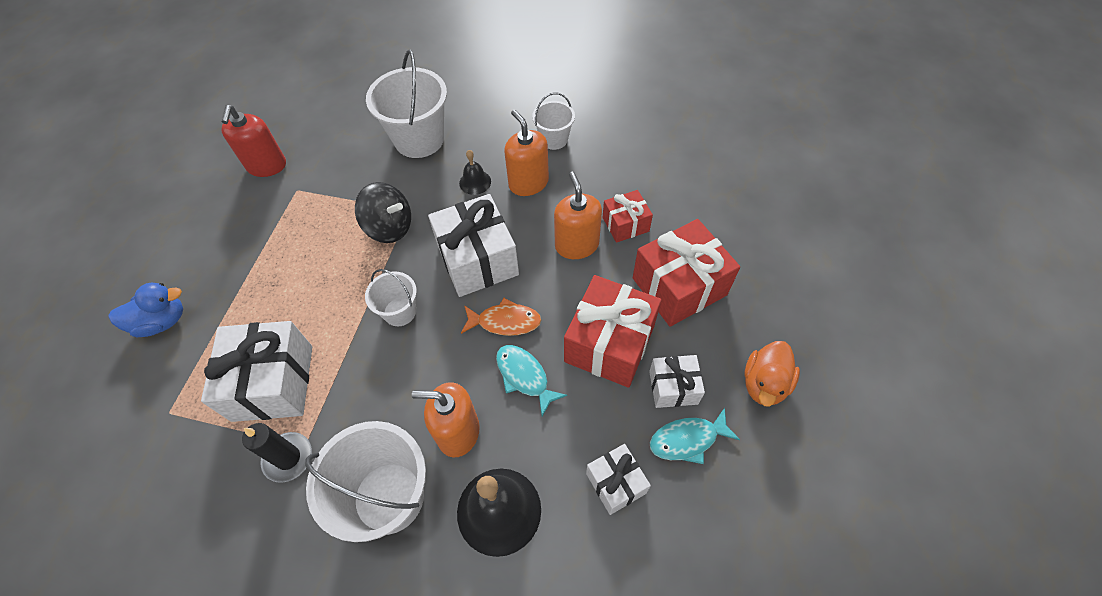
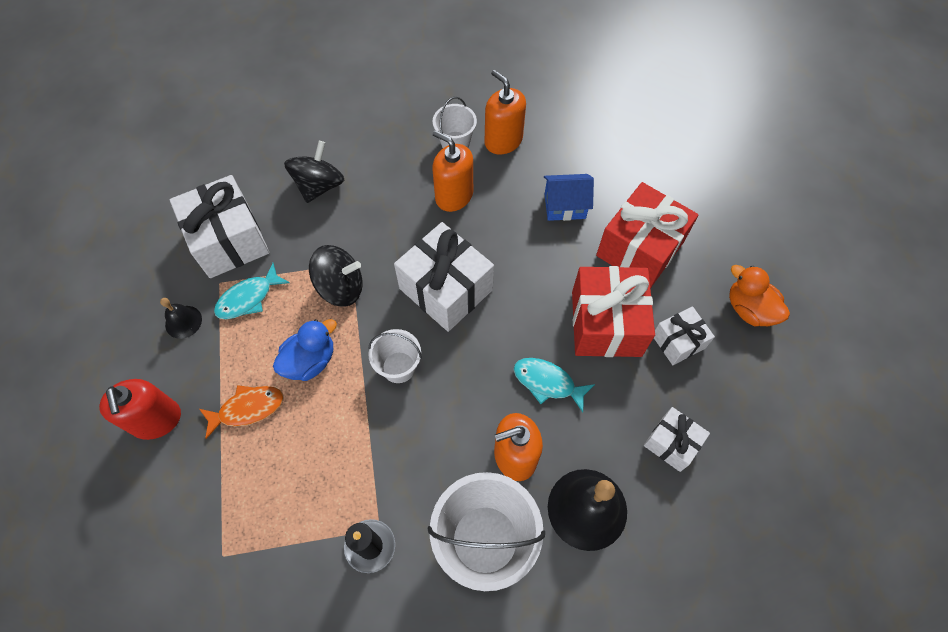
camera: 25 degrees left, 5 degrees up
blue duck [108,282,183,337] -> blue duck moved to [273,319,337,381]
white gift [201,321,312,422] -> white gift moved to [170,175,270,278]
red soap dispenser [221,105,286,177] -> red soap dispenser moved to [99,379,181,440]
white bucket [366,49,447,158] -> black spinning top [284,141,344,203]
black bell [459,150,491,195] -> black bell moved to [160,298,202,339]
orange fish [461,298,541,336] -> orange fish moved to [199,385,284,439]
orange soap dispenser [554,172,602,259] -> orange soap dispenser moved to [485,70,526,155]
red gift [603,190,653,243] -> blue house [544,174,594,221]
turquoise fish [650,408,740,464] -> turquoise fish moved to [214,263,290,319]
orange duck [744,341,800,407] -> orange duck turned 135 degrees clockwise [729,265,790,326]

